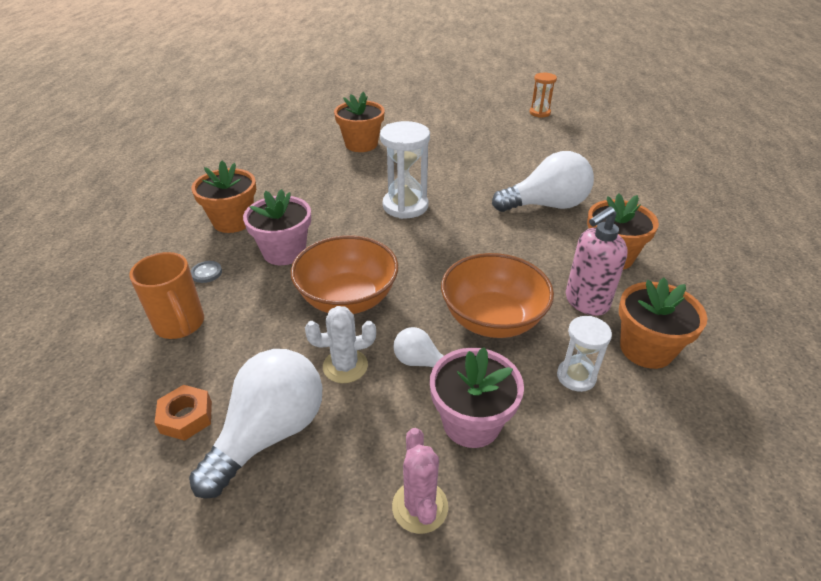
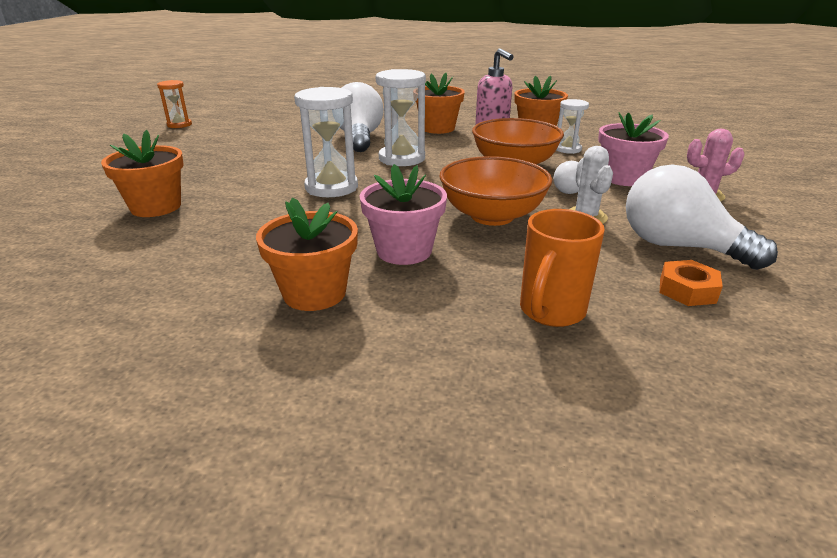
camera: 85 degrees left, 10 degrees down
orange mug [129,252,204,339] -> orange mug turned 150 degrees clockwise [520,209,605,327]
grey button [190,261,222,283] -> none
none -> white hourglass [376,69,426,166]

